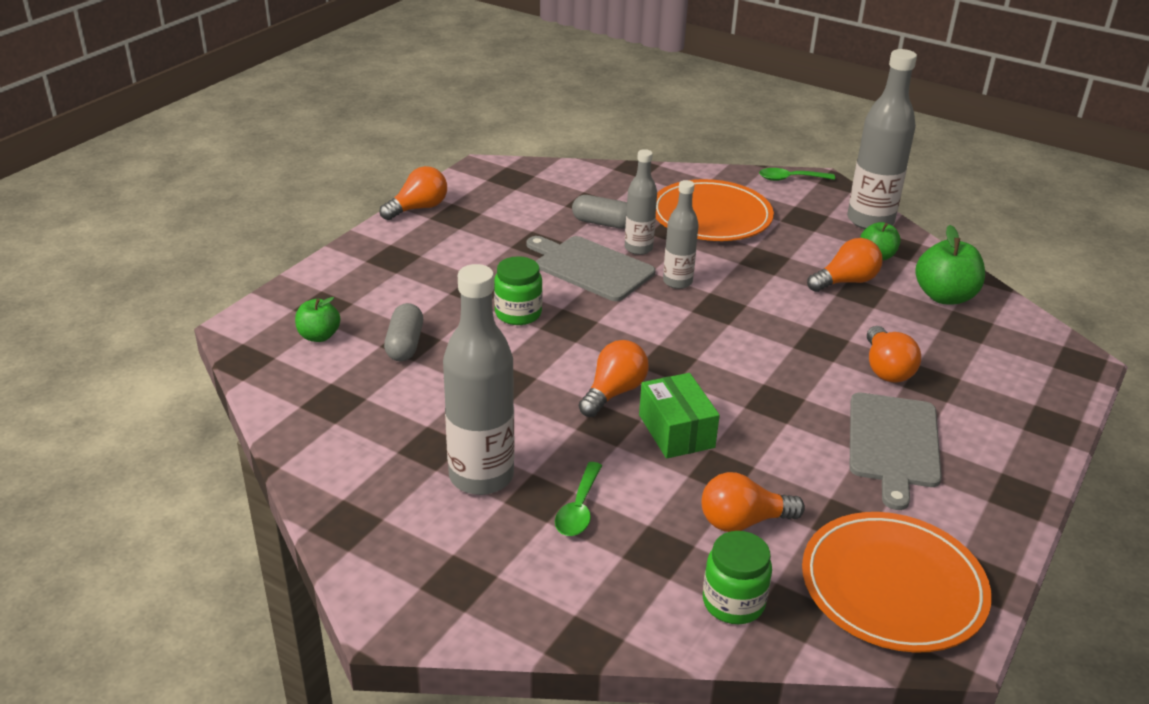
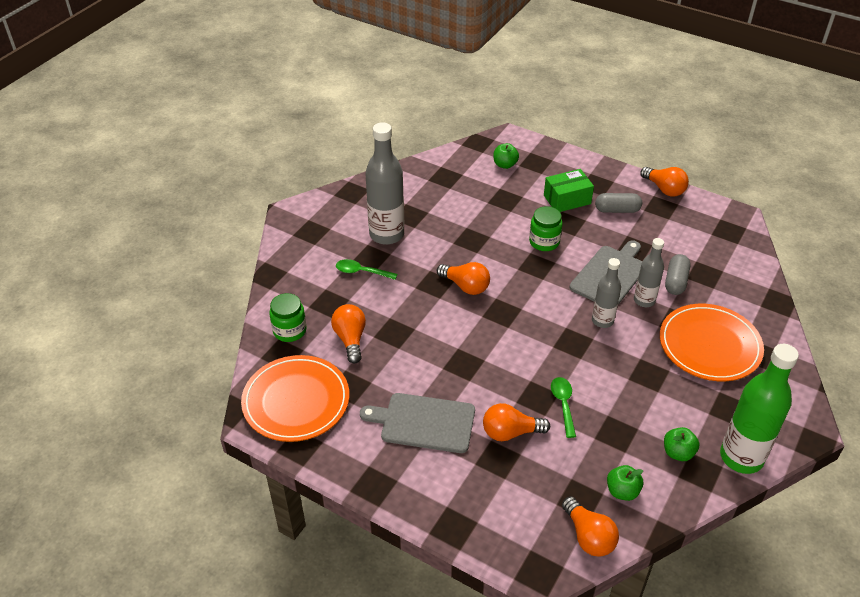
camera: 90 degrees right, 10 degrees up
grey capsule [384,303,423,361] -> grey capsule moved to [595,193,642,213]
green box [639,373,720,459] -> green box moved to [544,169,594,212]
green spoon [759,168,835,181] -> green spoon moved to [551,377,576,438]
orange light bulb [807,238,882,292] -> orange light bulb moved to [562,497,619,557]
grey bottle [847,49,917,229] -> green bottle [720,344,799,474]
green apple [915,225,985,304] -> green apple [607,465,643,501], size x0.62

